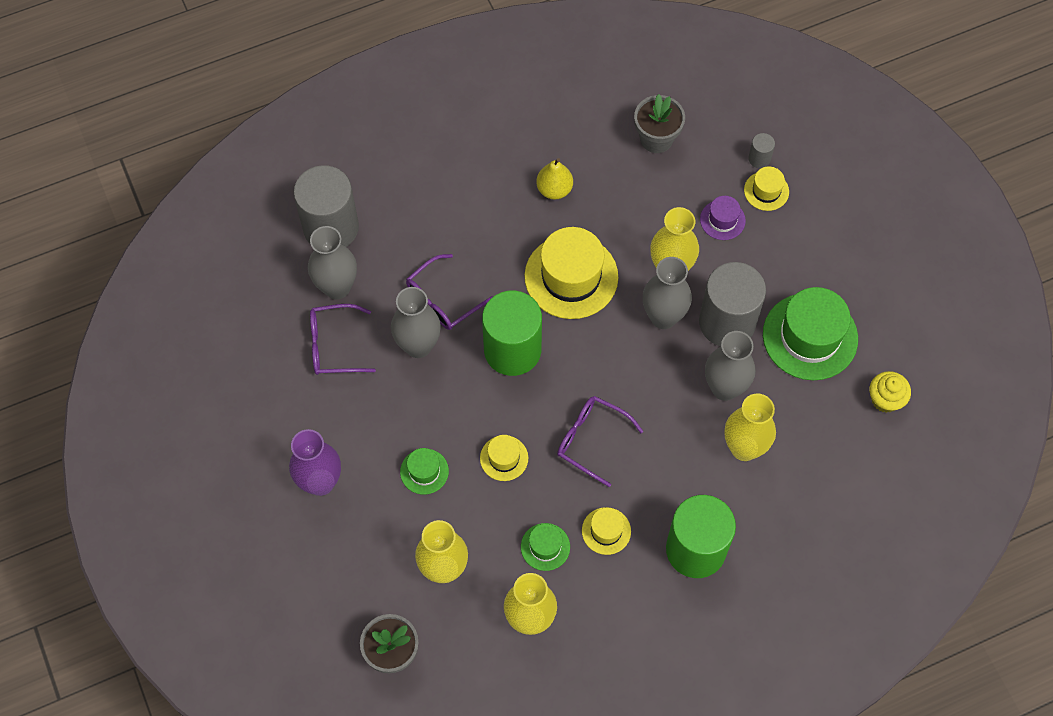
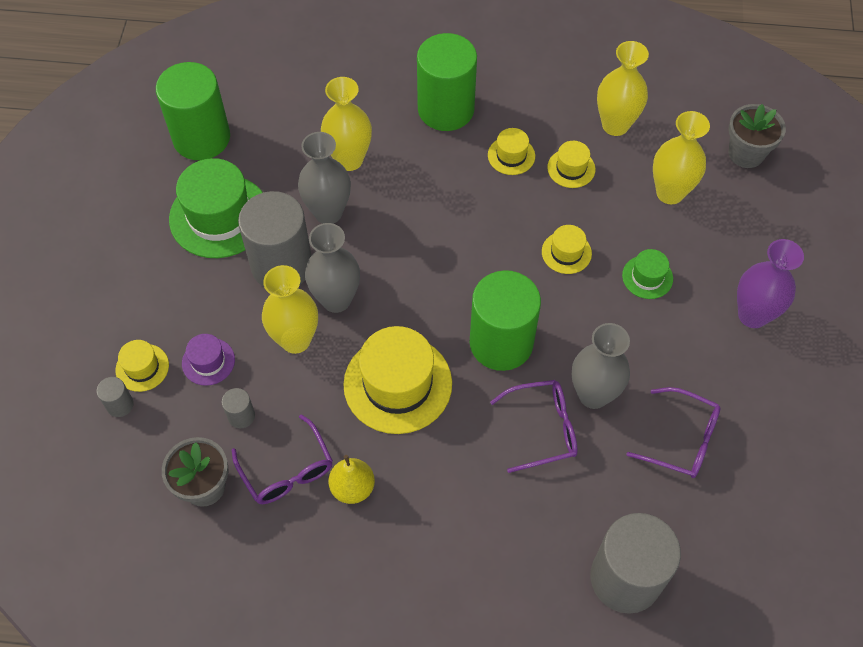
camera: 150 degrees left, 5 degrees down
grey vase [308,226,357,299] -> none
green hat [521,523,570,571] -> yellow hat [547,141,596,188]
purple glasses [557,396,644,487] -> purple glasses moved to [232,414,333,504]
yellow cupcake [869,371,911,413] -> green cylinder [156,62,230,160]
none -> grey cylinder [222,388,255,428]

